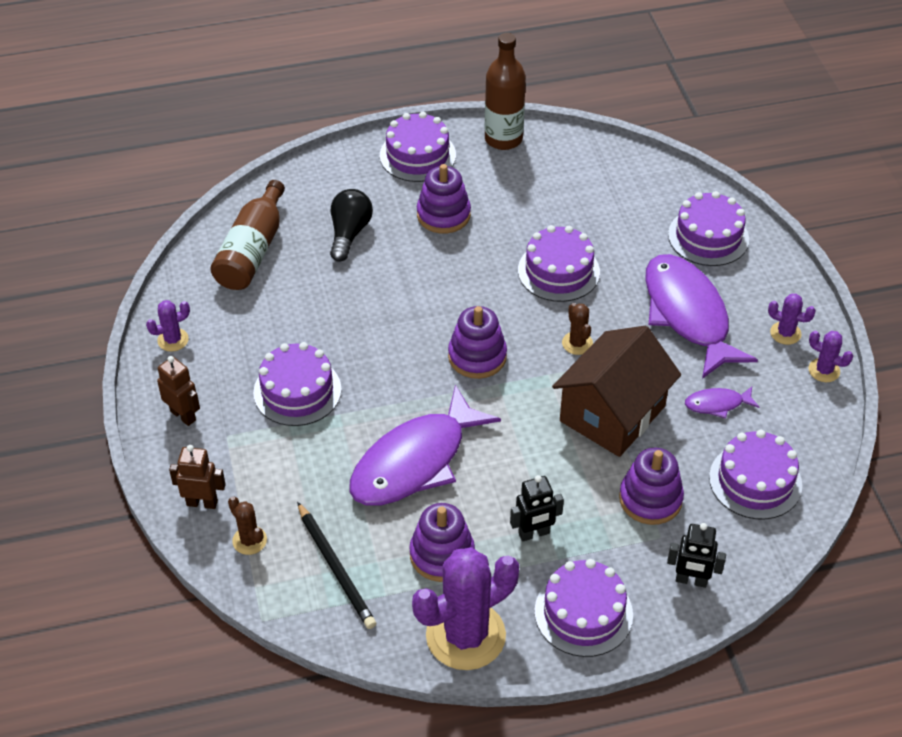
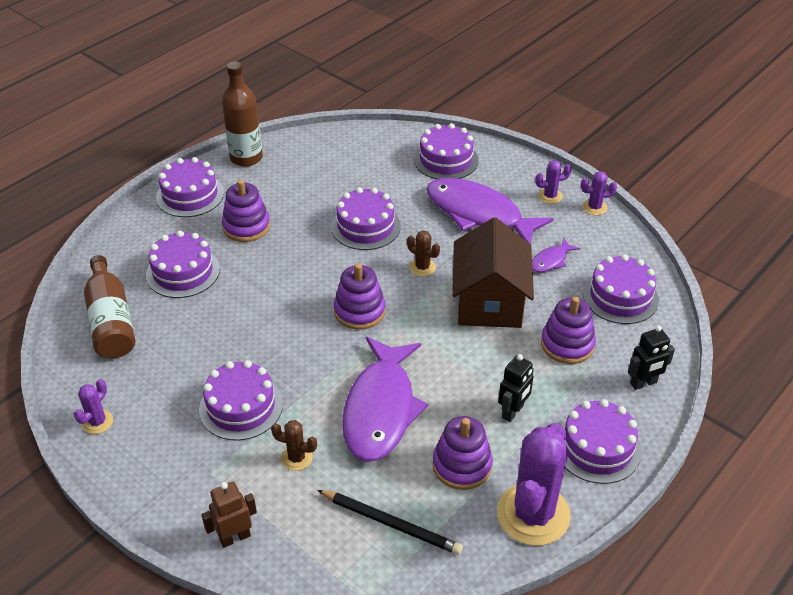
camera: 35 degrees left, 5 degrees down
brown robot [157,356,200,426] -> none
brown cactus [228,496,267,555] -> brown cactus moved to [271,420,317,471]
black light bulb [330,189,373,262] -> purple cake [146,231,220,298]

